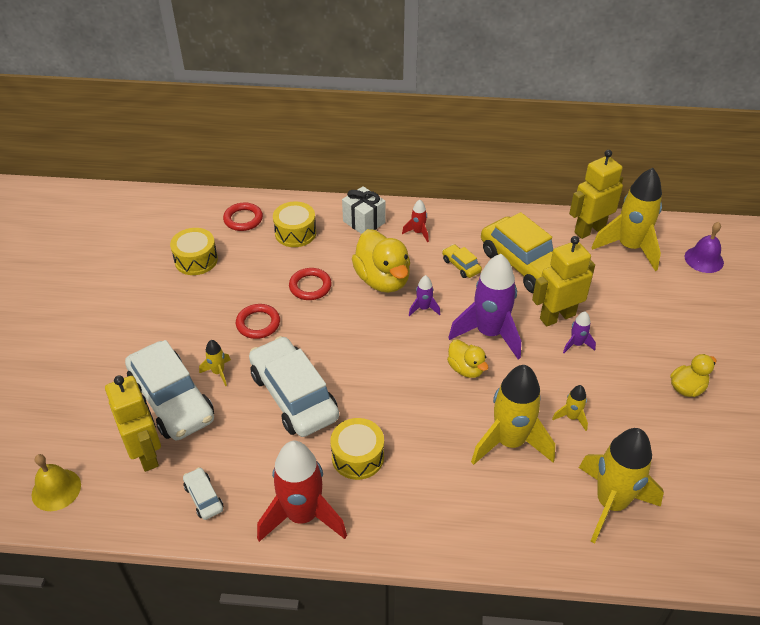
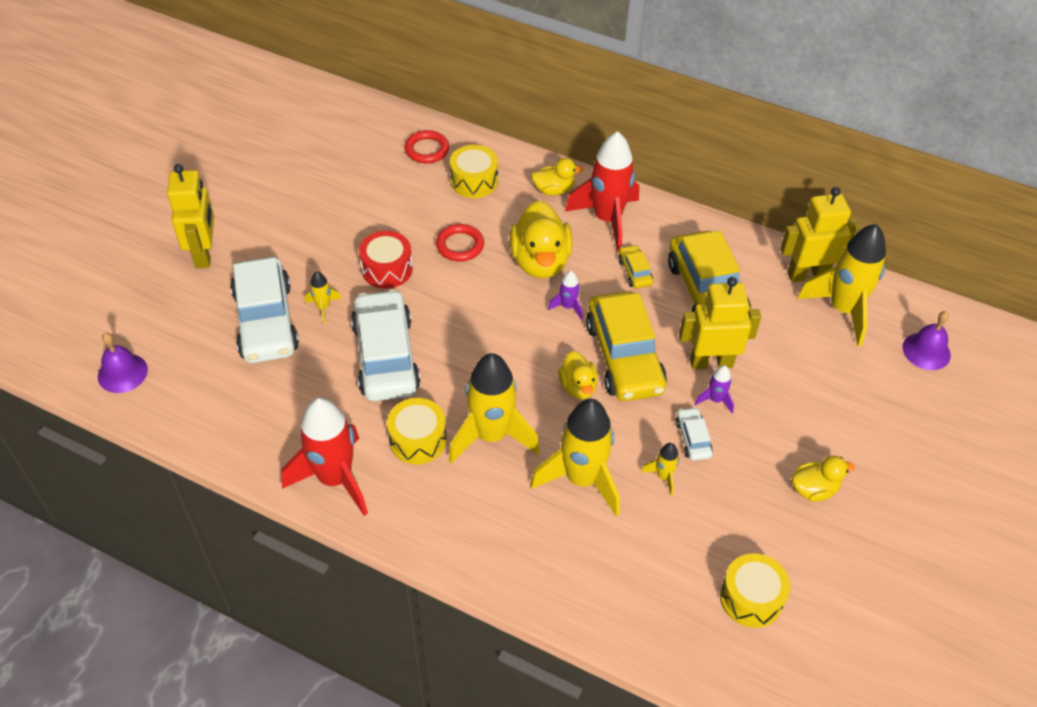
camera: 20 degrees right, 5 degrees up
yellow bell [32,454,81,511] -> purple bell [98,333,148,393]
yellow robot [105,375,161,472] -> yellow robot moved to [167,164,214,268]
yellow drum [170,228,218,275] -> yellow drum moved to [720,553,790,628]
white car [183,467,223,520] -> white car moved to [676,407,713,461]
red ring [236,304,280,339] -> red drum [359,231,413,289]
white gift [342,186,385,234] -> yellow duck [531,158,584,196]
red rocket [402,200,429,242] -> red rocket [565,131,639,252], size x2.27
purple rocket [448,254,521,359] -> yellow car [586,291,667,401]
yellow rocket [579,428,664,544] -> yellow rocket moved to [449,353,540,463]

